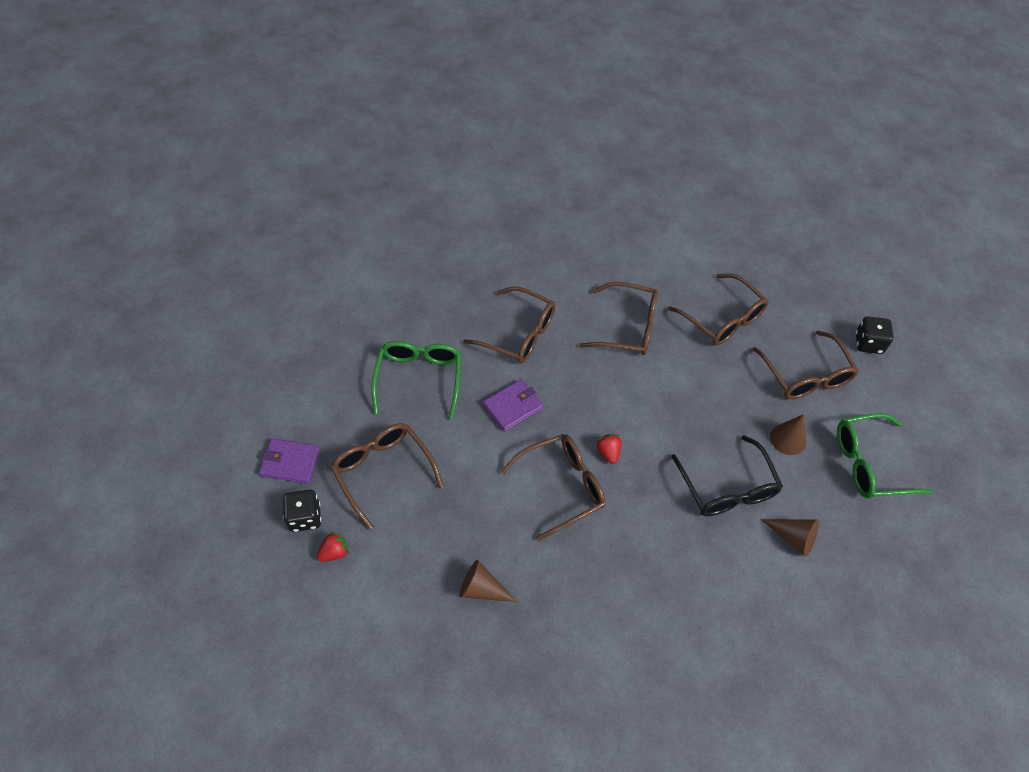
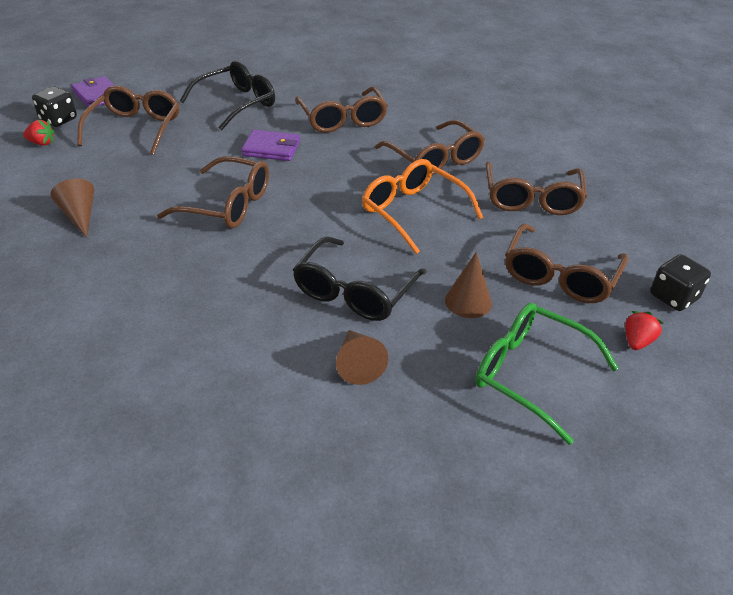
camera: 45 degrees right, 15 degrees down
green glasses [371,341,461,419] -> black glasses [180,60,275,131]
red strawberry [596,434,622,464] -> red strawberry moved to [625,311,663,350]
none -> orange glasses [362,159,483,254]

